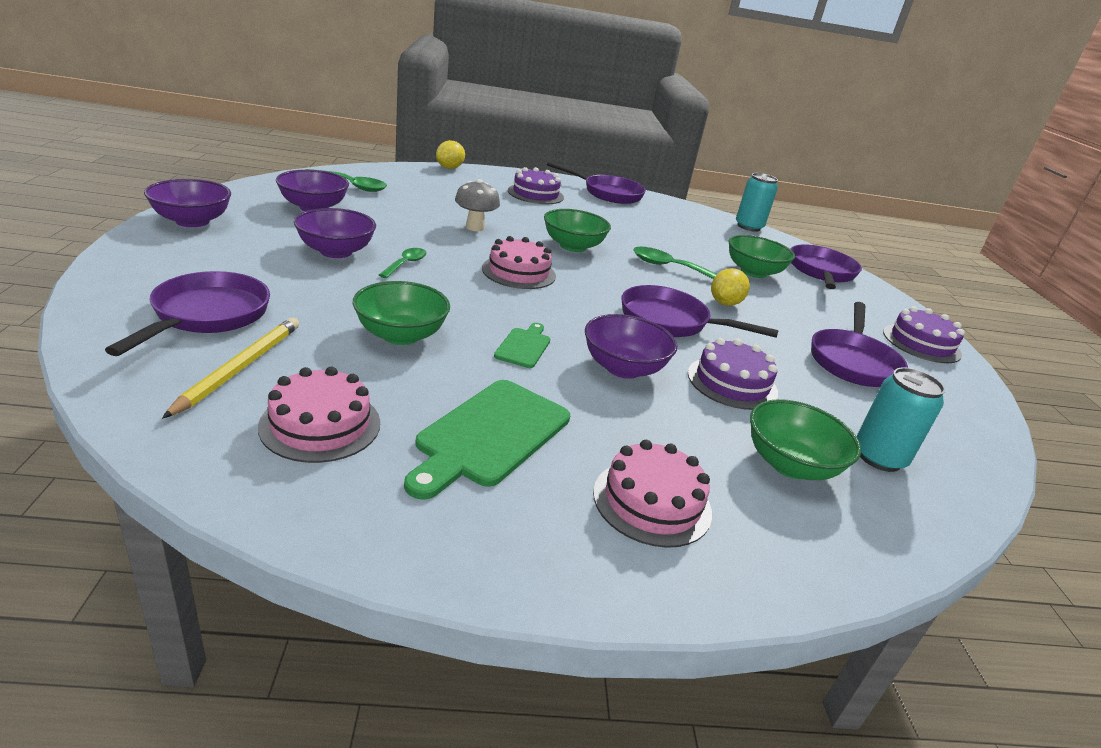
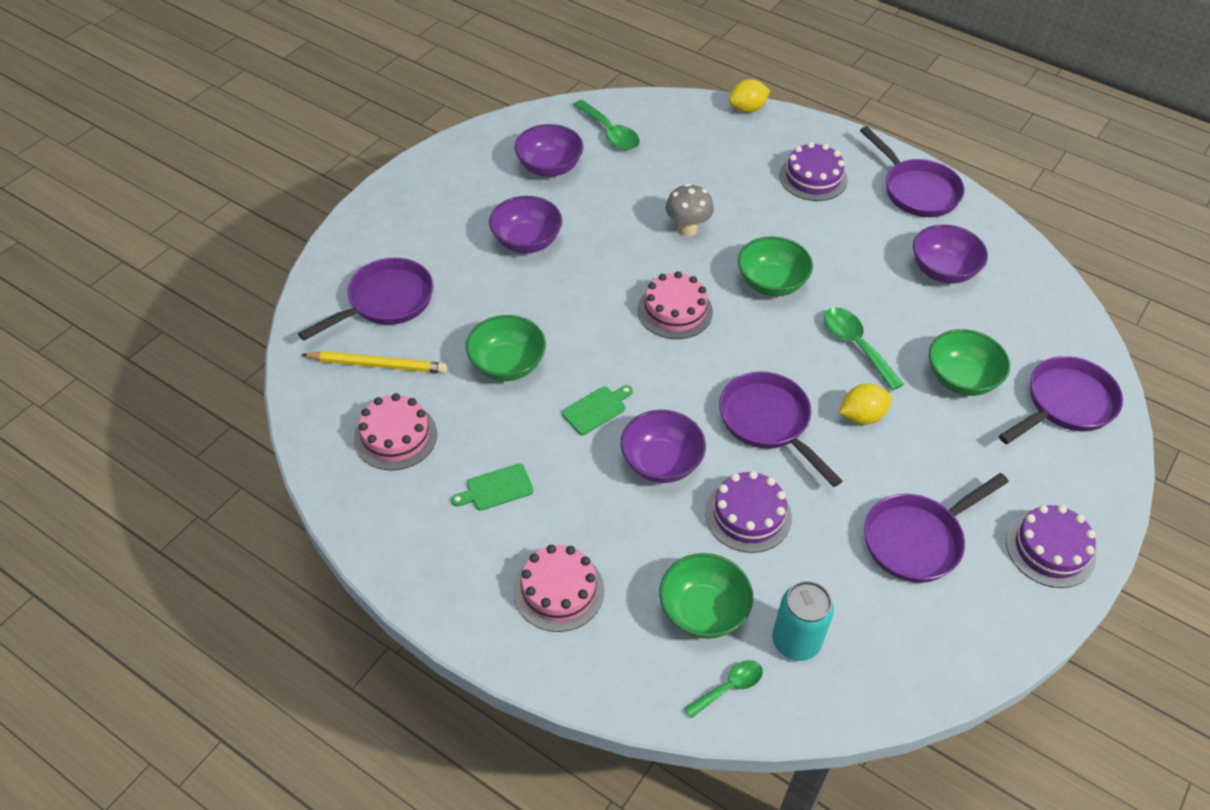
camera: 40 degrees right, 20 degrees up
purple bowl [144,179,231,227] -> purple bowl moved to [913,224,988,284]
yellow pencil [162,317,299,419] -> yellow pencil turned 45 degrees clockwise [301,351,447,373]
green spoon [379,248,426,278] -> green spoon moved to [684,660,763,718]
green cutting board [404,380,570,500] -> green cutting board [451,464,534,511], size x0.52
turquoise can [736,173,778,232] -> none

